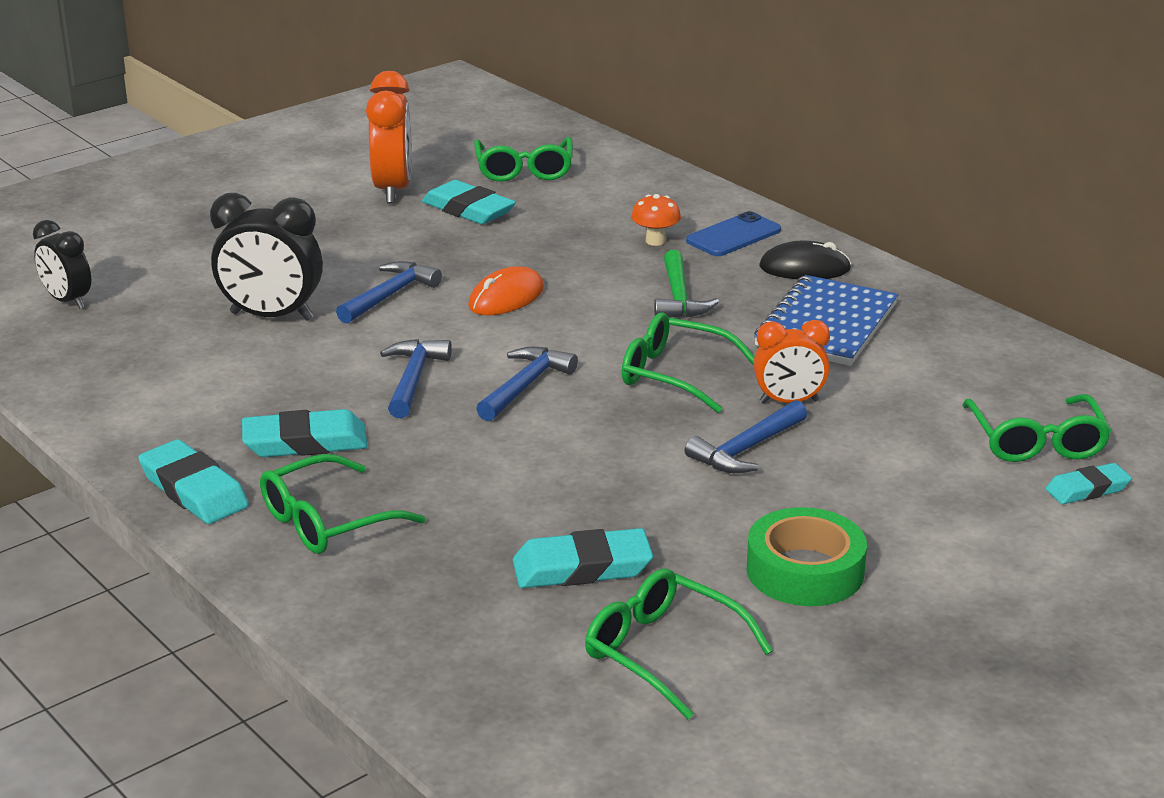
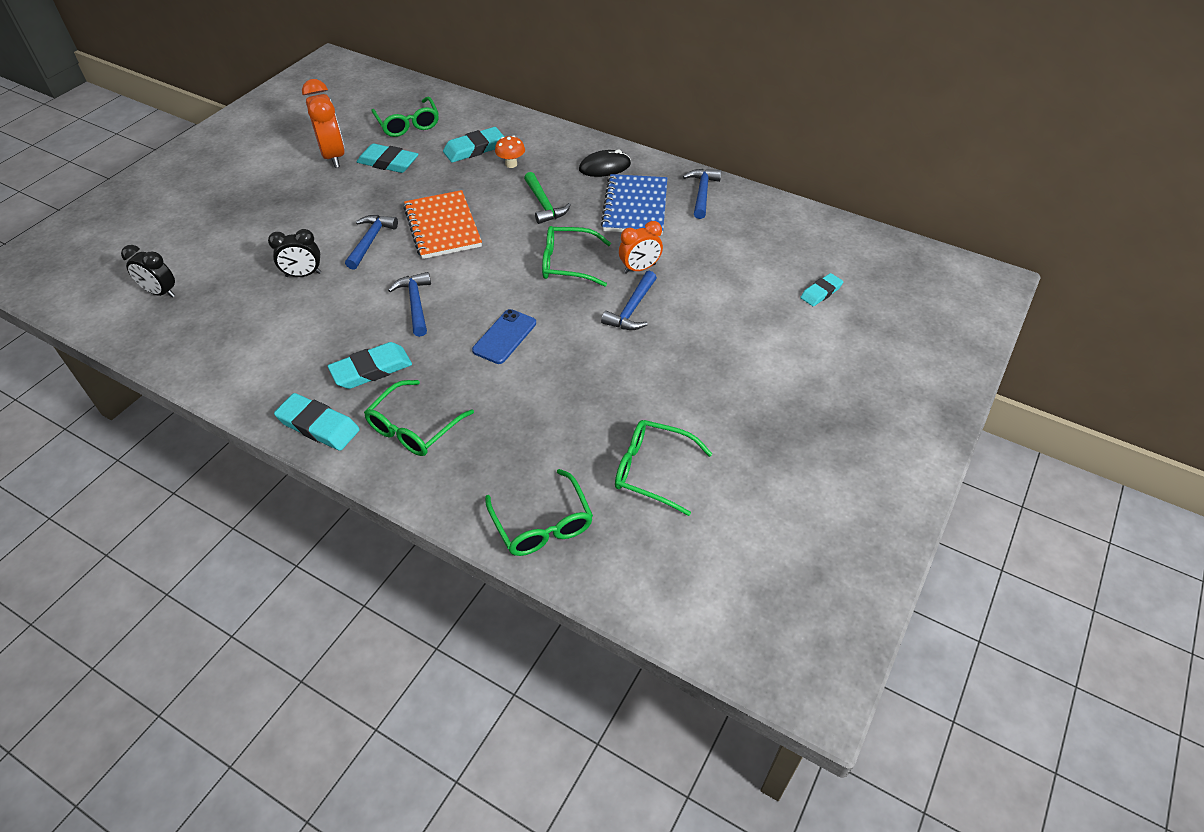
camera: 20 degrees left, 20 degrees up
black clock [210,193,323,321] -> black clock [268,229,321,277], size x0.64
orange mouse [468,266,544,315] -> orange notebook [403,190,482,259]
blue hammer [476,347,578,421] -> blue hammer moved to [683,169,721,219]
turquoise eraser [513,528,653,588] -> turquoise eraser moved to [443,127,504,163]
blue phone [686,211,781,256] -> blue phone moved to [472,309,536,364]
green tape [747,507,867,606] -> none
green glasses [962,394,1111,462] -> green glasses moved to [485,469,593,556]

